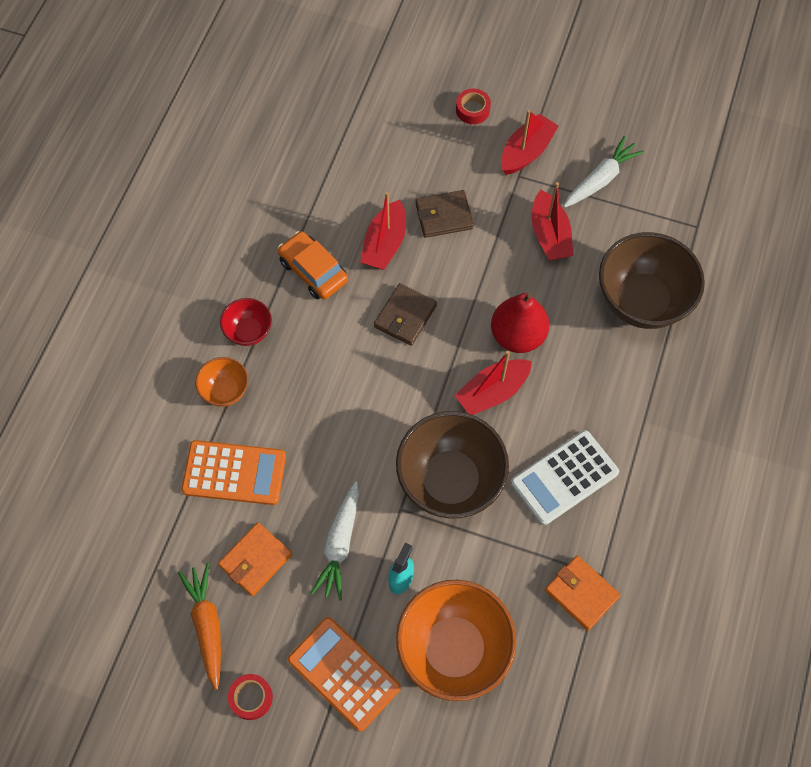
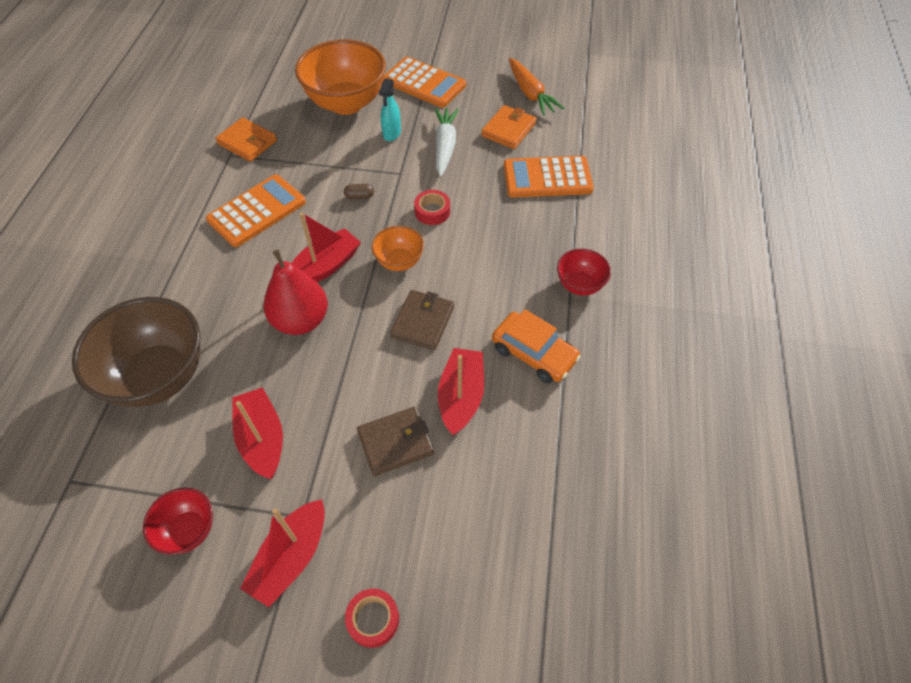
camera: 170 degrees right, 10 degrees down
orange bowl [195,357,248,407] -> orange bowl moved to [371,226,424,271]
red tape [228,674,273,720] -> red tape moved to [414,190,450,225]
brown bowl [396,411,509,519] -> brown capsule [344,184,374,199]
white calculator [511,430,619,525] -> orange calculator [206,175,306,247]
white carrot [563,136,644,208] -> red bowl [143,488,213,555]

